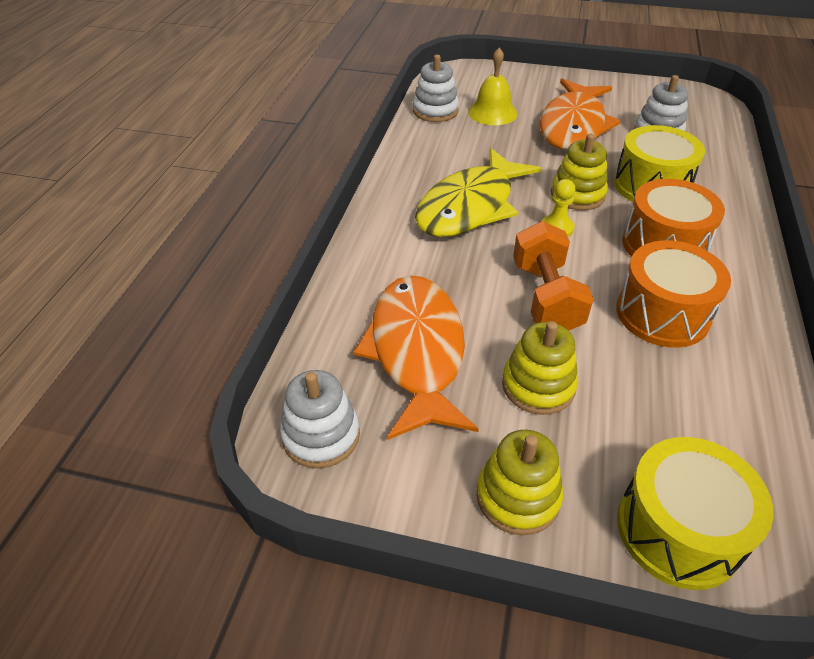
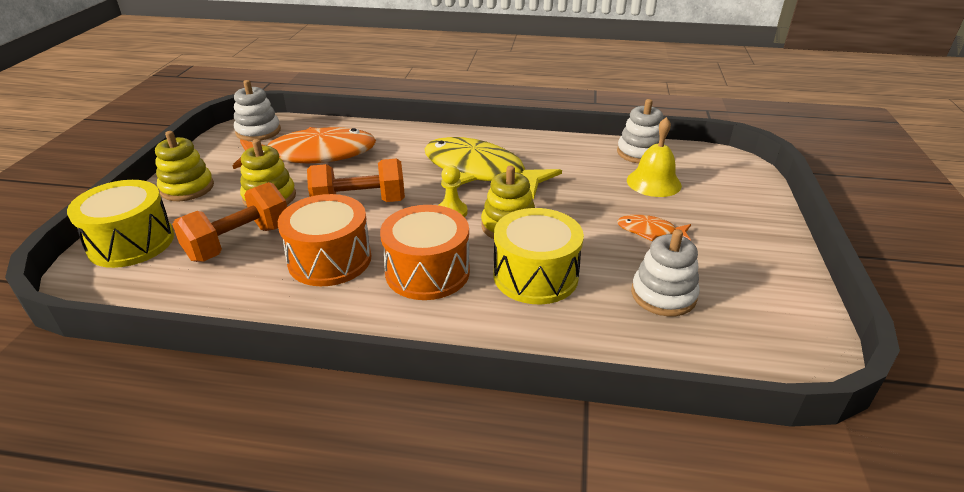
camera: 85 degrees right, 10 degrees down
orange fish [539,78,621,150] -> orange fish [617,215,691,241], size x0.44
none -> orange dumbbell [172,182,287,262]

